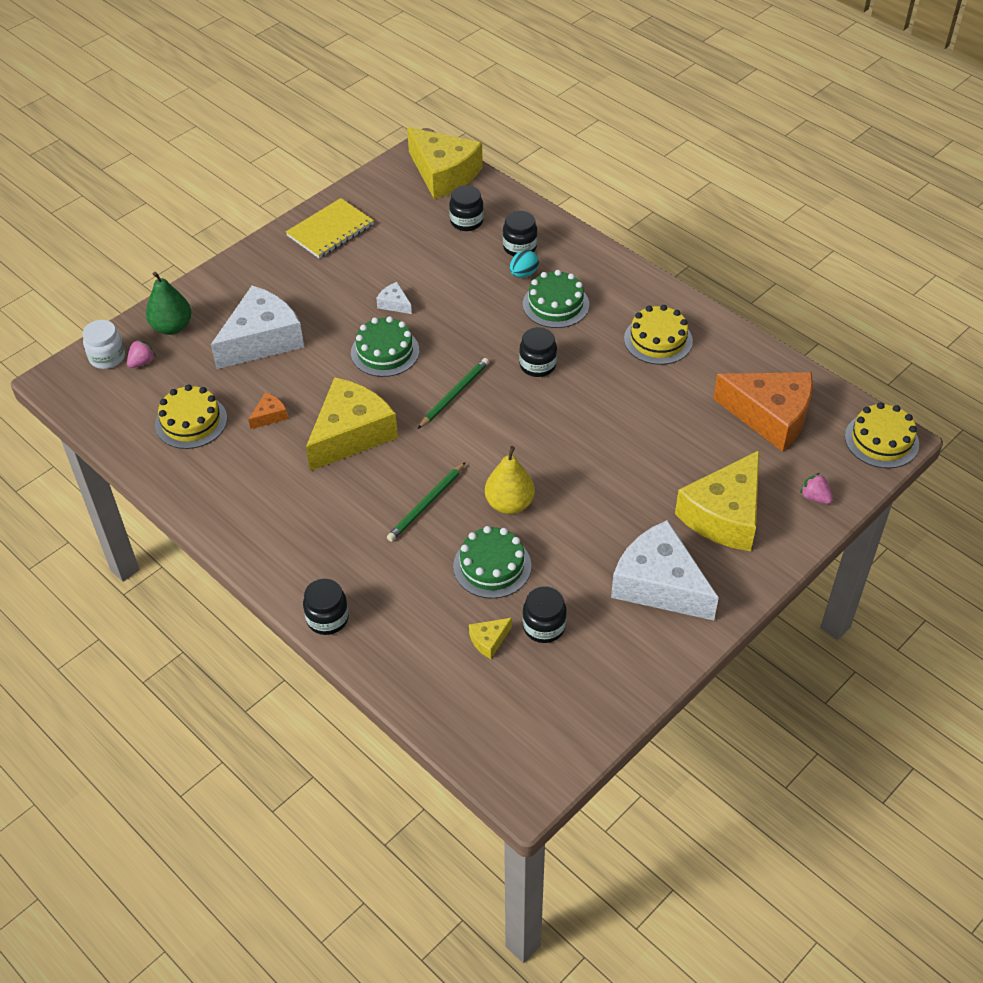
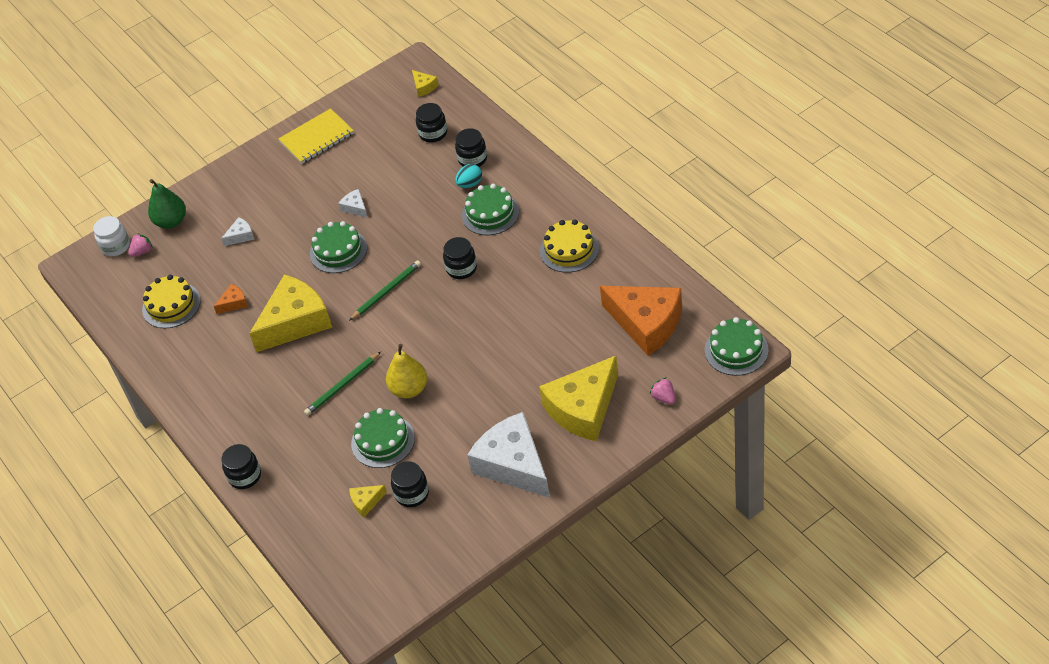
camera: 15 degrees right, 0 degrees up
white cheese [211,285,304,369] -> white cheese [221,217,255,246], size x0.41
yellow cheese [407,127,483,199] -> yellow cheese [412,70,438,97], size x0.41
yellow cake [845,402,919,468] -> green cake [705,317,769,376]

